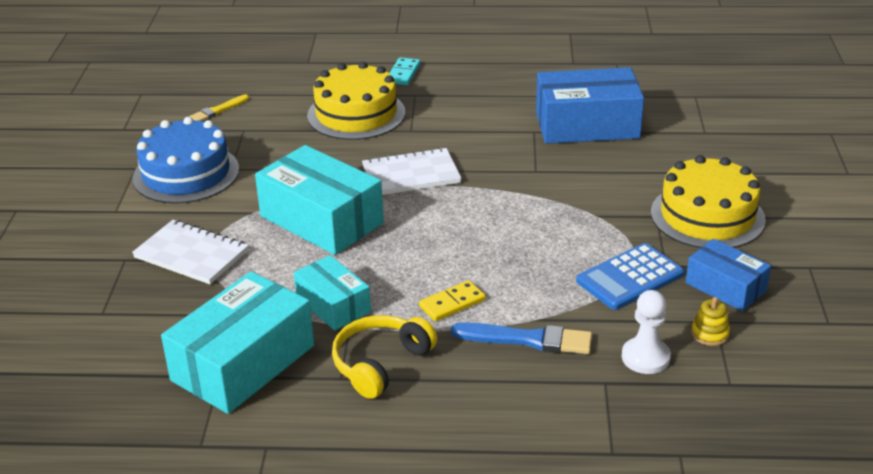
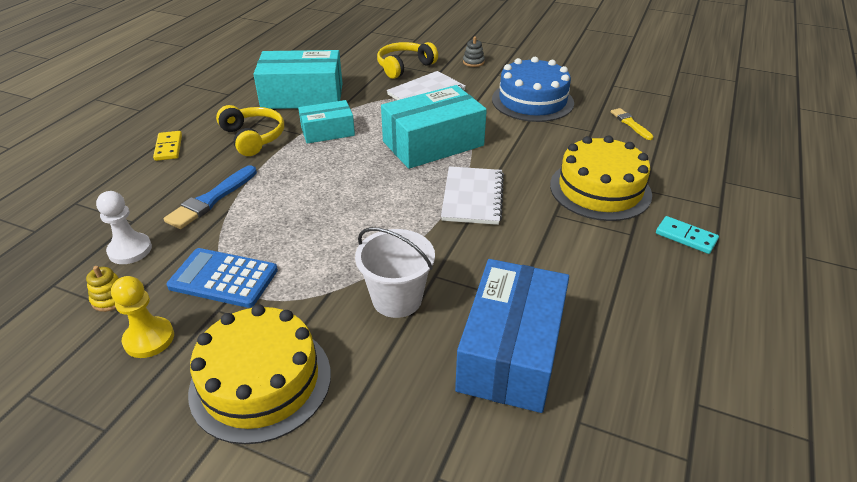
camera: 110 degrees right, 5 degrees up
turquoise box [161,271,314,414] -> turquoise box turned 60 degrees counterclockwise [253,50,343,109]
yellow domino [419,280,486,321] -> yellow domino moved to [153,131,182,161]
blue calculator [576,243,684,310] -> blue calculator turned 60 degrees counterclockwise [167,248,278,308]
blue box [685,239,771,311] -> yellow pawn [111,276,174,358]
none -> white bucket [355,227,435,318]
none -> yellow headphones [377,42,438,79]
none -> grey stacking toy [463,37,485,67]

